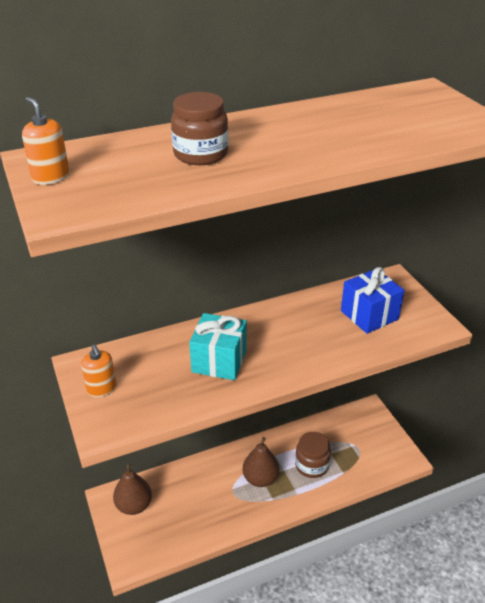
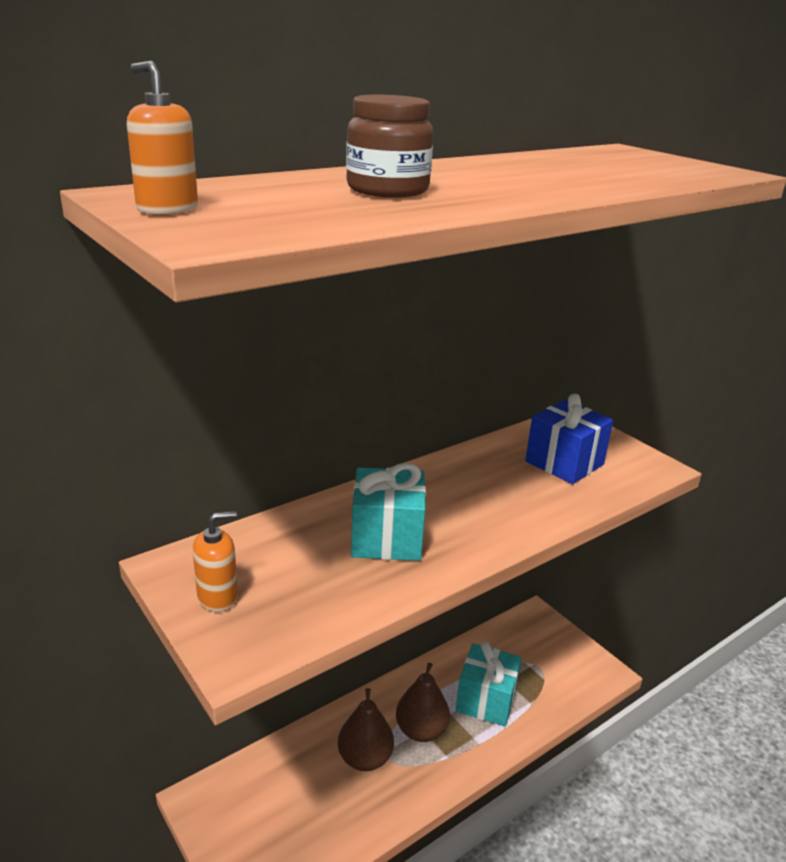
camera: 15 degrees left, 10 degrees down
orange soap dispenser [81,344,116,397] -> orange soap dispenser turned 75 degrees counterclockwise [193,511,238,612]
brown pear [113,463,152,515] -> brown pear moved to [338,688,394,771]
brown jar [295,432,331,478] -> turquoise gift [456,642,521,726]

